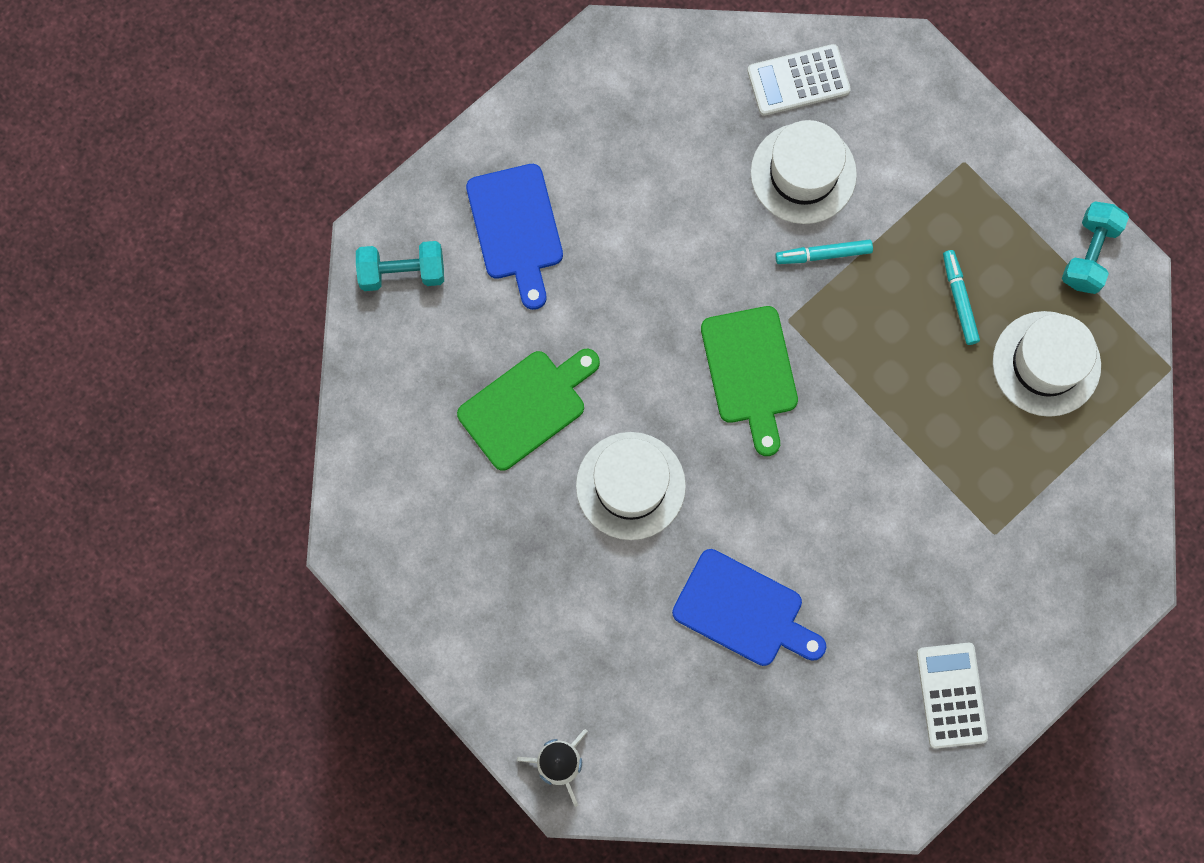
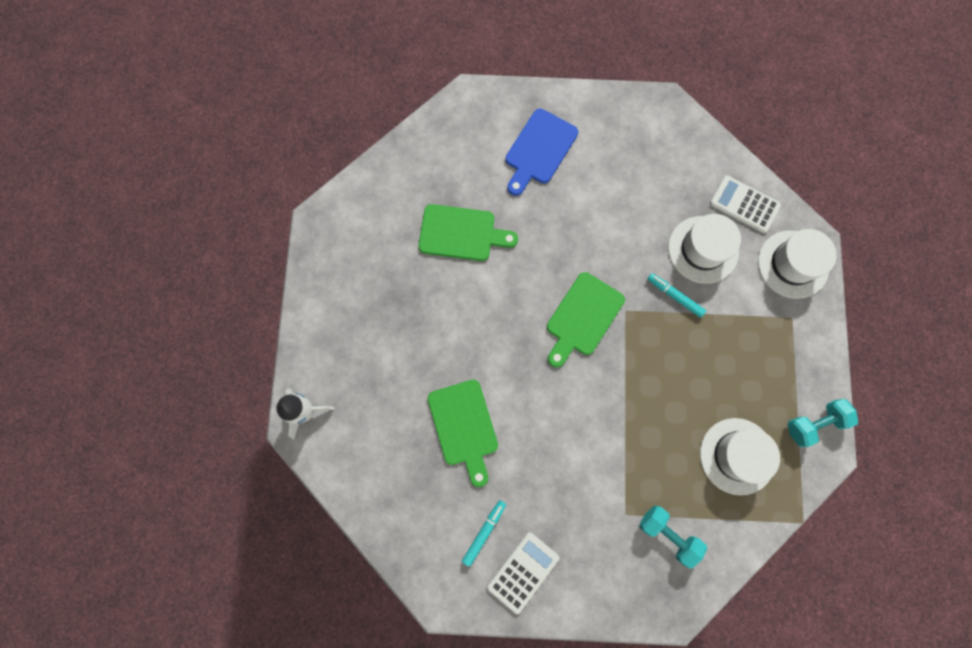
camera: 45 degrees right, 0 degrees up
turquoise dumbbell [356,241,444,291] -> turquoise dumbbell moved to [639,506,707,569]
white hat [576,432,686,540] -> white hat moved to [758,229,837,299]
blue cutting board [672,549,826,666] -> green cutting board [428,380,498,487]
turquoise marker [943,250,980,345] -> turquoise marker moved to [462,500,506,567]

